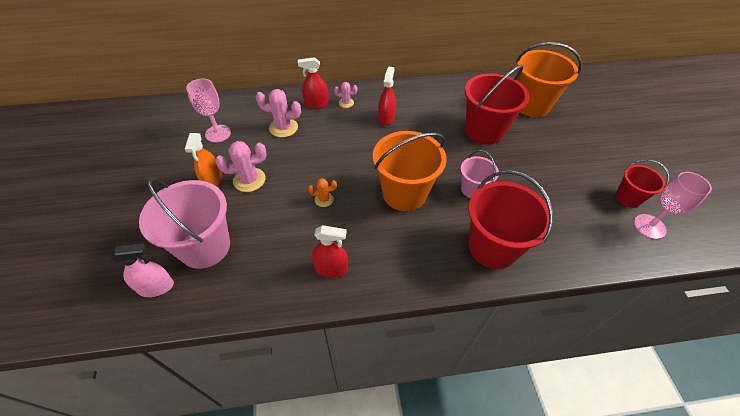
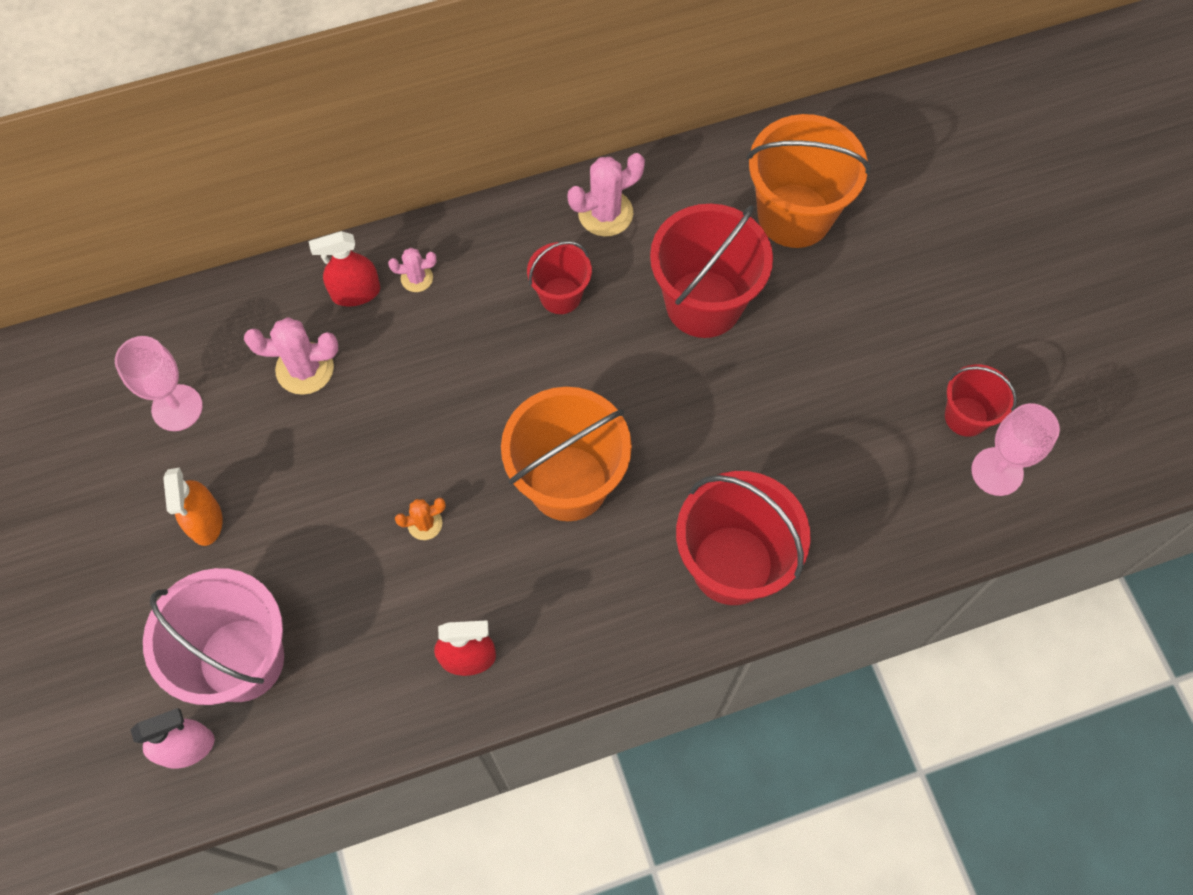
camera: 10 degrees left, 15 degrees up
pink cactus [216,141,267,192] -> pink cactus moved to [567,153,645,237]
red spray bottle [378,66,396,126] -> none
pink bucket [461,150,499,198] -> none
none -> red bucket [527,241,592,314]

